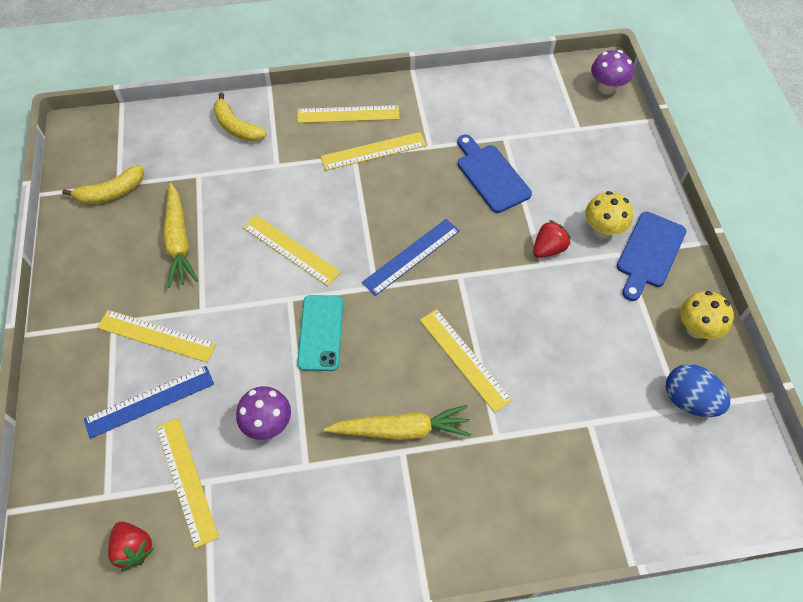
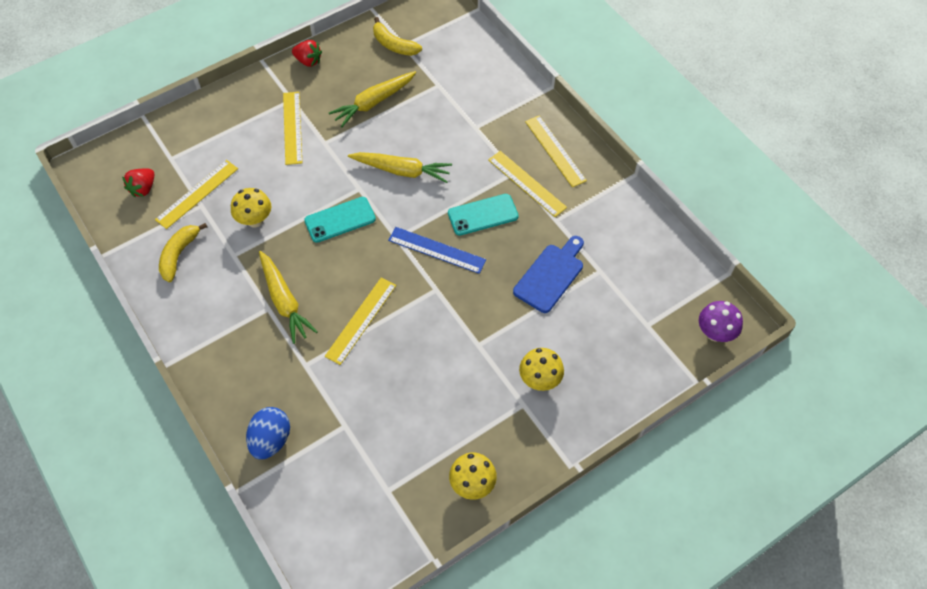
camera: 65 degrees right, 0 degrees up
blue ruler [84,366,214,439] -> none
yellow banana [213,92,267,142] -> yellow banana moved to [159,223,207,282]
purple mushroom [236,386,291,440] -> yellow mushroom [231,188,271,228]
yellow ruler [242,215,341,286] -> yellow carrot [348,152,452,183]
red strawberry [533,220,571,258] -> red strawberry moved to [292,40,322,67]
blue cutting board [617,212,686,301] -> none
blue egg [666,364,730,417] -> blue egg moved to [246,407,290,459]
none -> turquoise phone [448,194,519,236]

